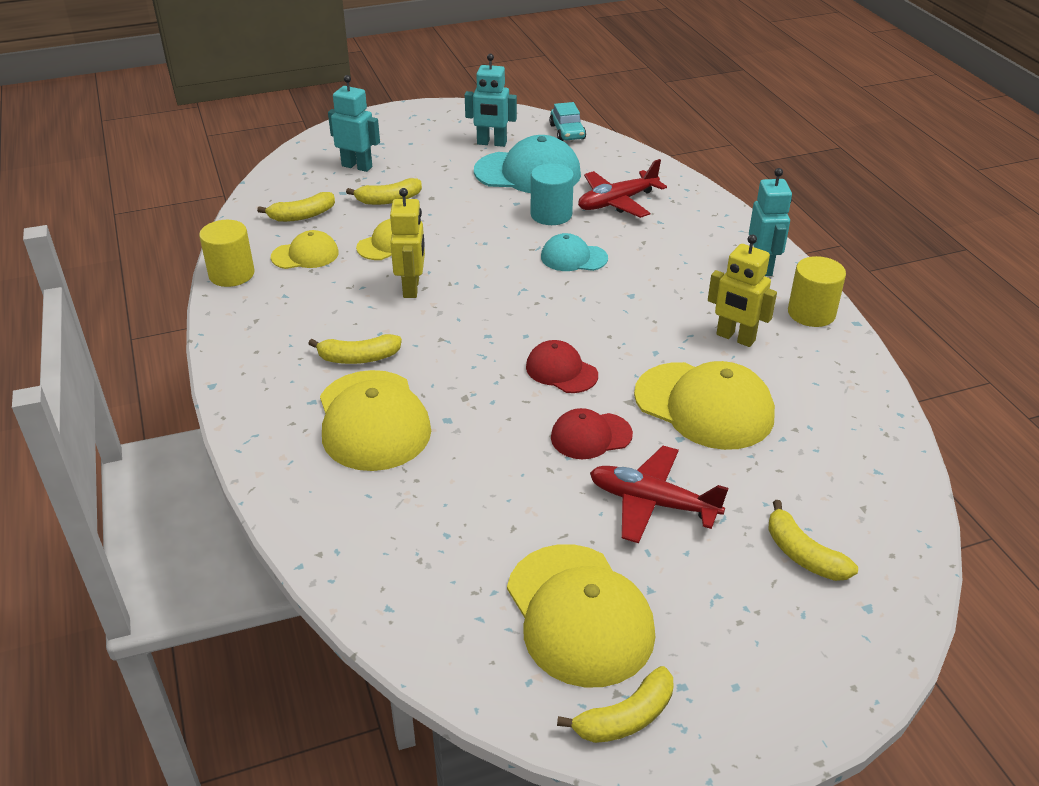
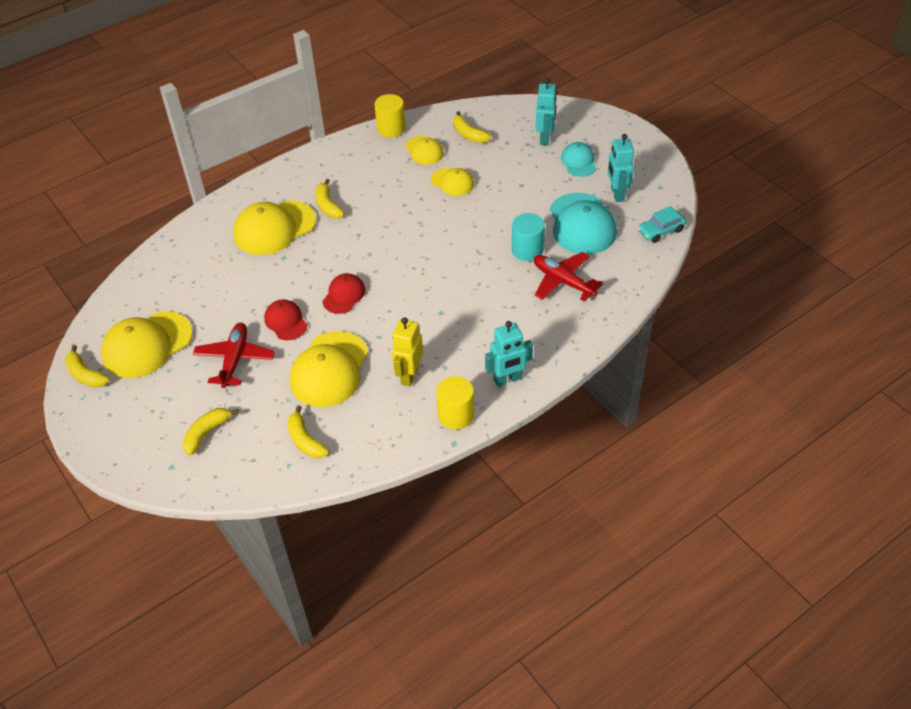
camera: 75 degrees right, 10 degrees up
yellow banana [346,178,422,205] -> yellow banana moved to [288,406,329,458]
yellow robot [390,188,425,298] -> none
turquoise cap [541,233,608,271] -> turquoise cap moved to [561,142,596,177]

